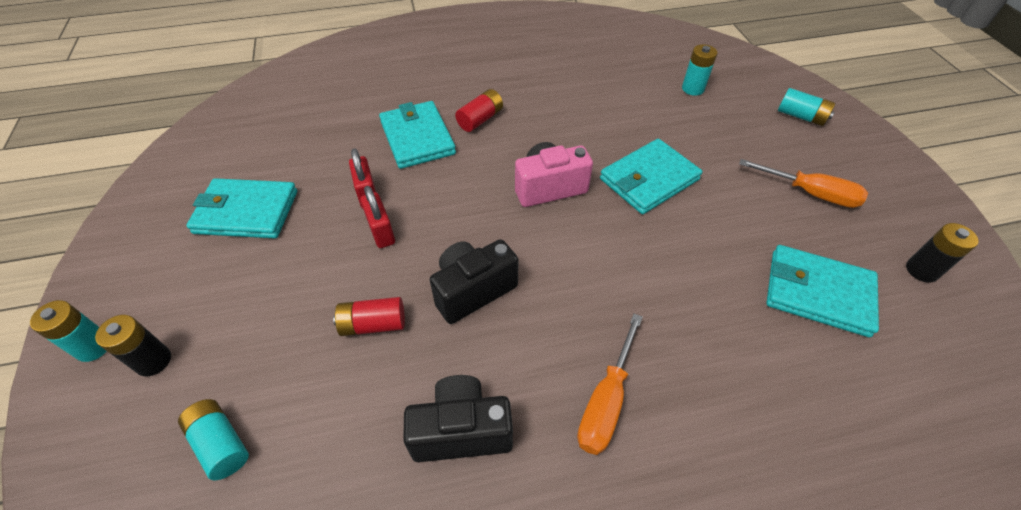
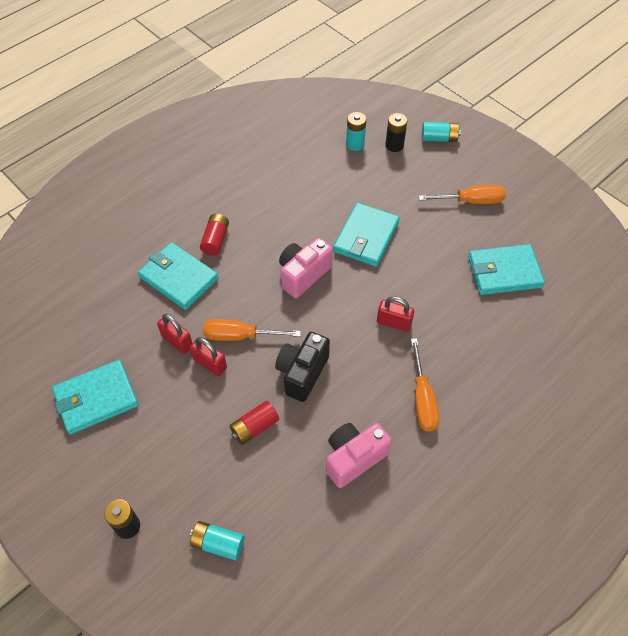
camera: 30 degrees left, 5 degrees up
turquoise battery [30,300,107,362] -> none
black camera [403,375,513,462] -> pink camera [326,423,392,488]
black battery [906,223,979,283] -> black battery moved to [385,113,407,152]
none -> orange screwdriver [203,319,301,341]
none -> red padlock [377,296,414,332]

